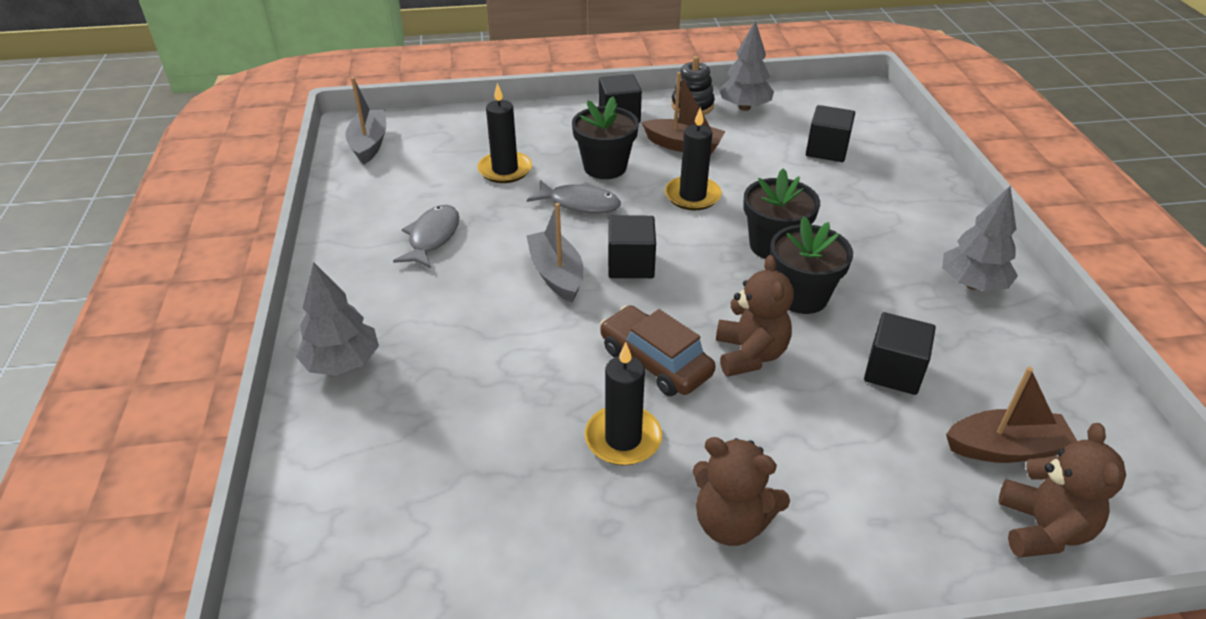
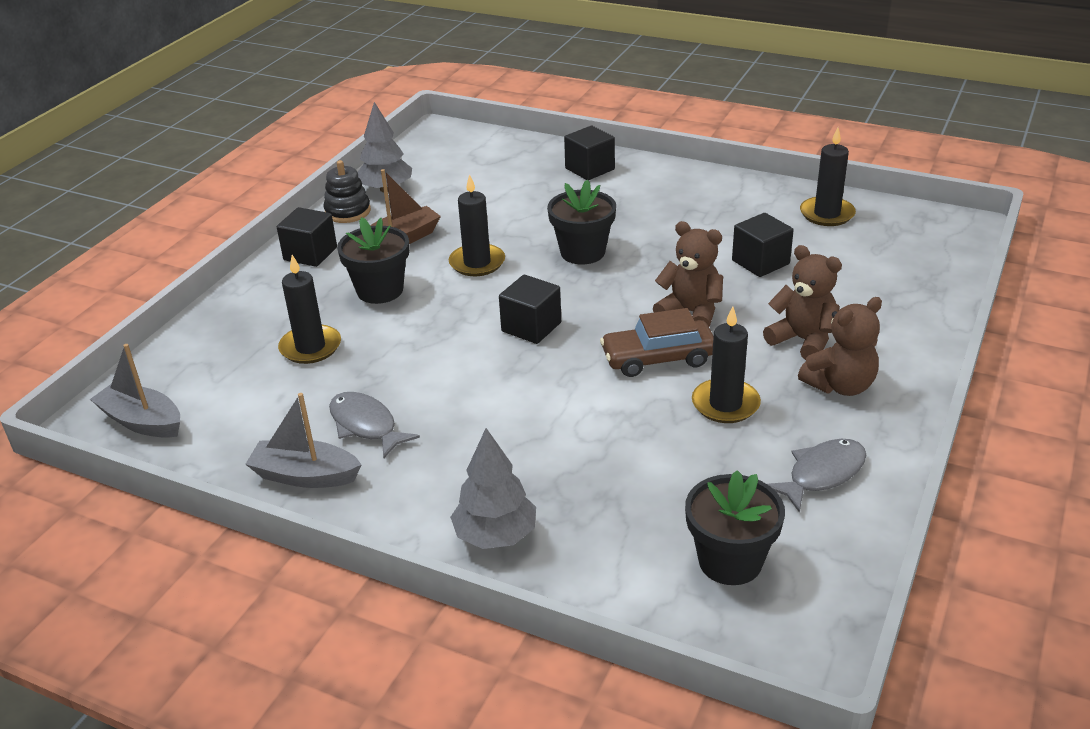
camera: 55 degrees left, 5 degrees down
grey fish [527,180,621,214] -> grey fish moved to [767,439,866,513]
grey boat [527,203,583,302] -> grey boat moved to [245,393,362,488]
black flower pot [770,216,853,314] -> black flower pot moved to [685,470,785,585]
black cube [806,105,855,162] -> black cube moved to [564,126,615,180]
grey tree [942,186,1018,291] -> none
brown boat [946,367,1077,463] -> none
brown teddy bear [999,423,1126,557] -> brown teddy bear moved to [763,245,842,360]
none -> black candle [800,128,856,226]

